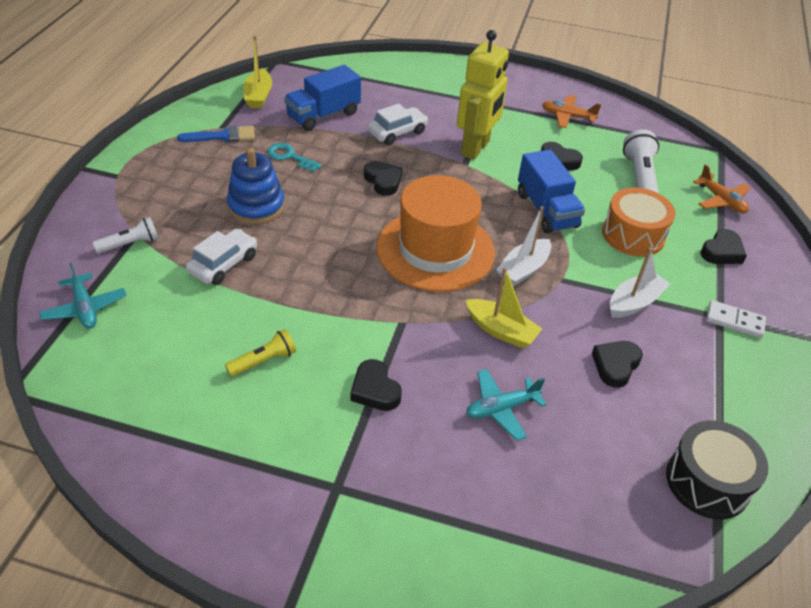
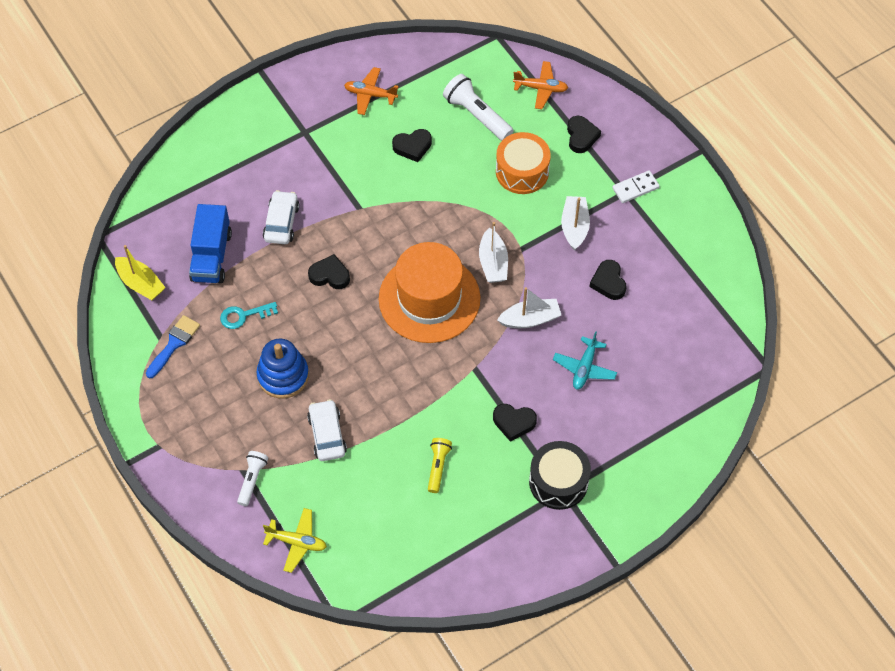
camera: 45 degrees left, 15 degrees up
turquoise plane [39,263,127,328] -> yellow plane [263,508,327,573]
yellow robot [457,30,509,160] -> none
yellow boat [466,267,542,349] -> white boat [497,287,561,328]
blue truck [518,150,585,234] -> none
orange plane [542,95,601,128] -> orange plane turned 45 degrees clockwise [344,67,399,115]
black drum [666,420,768,519] -> black drum moved to [529,441,591,510]

